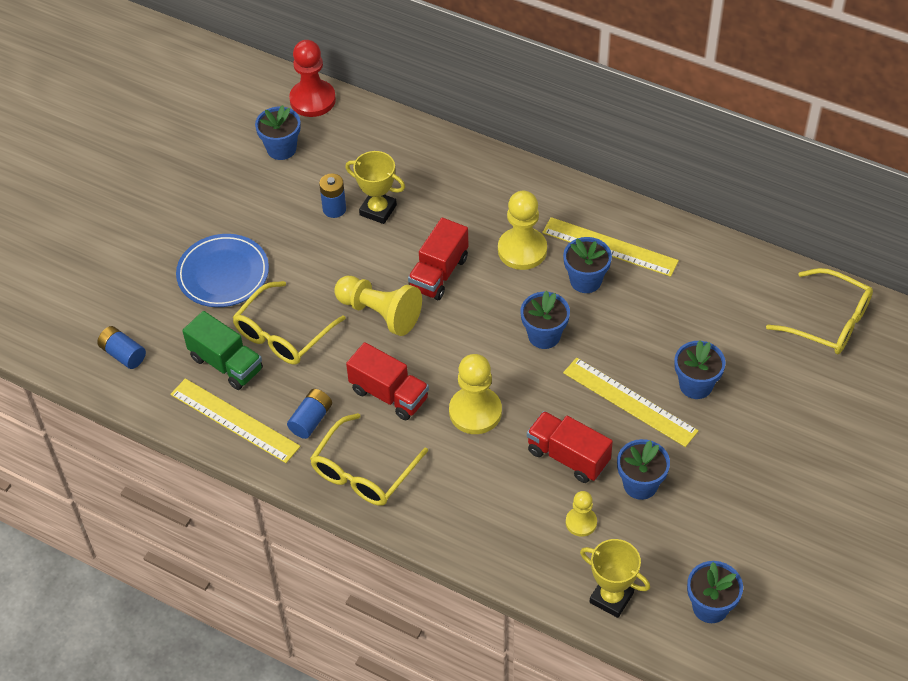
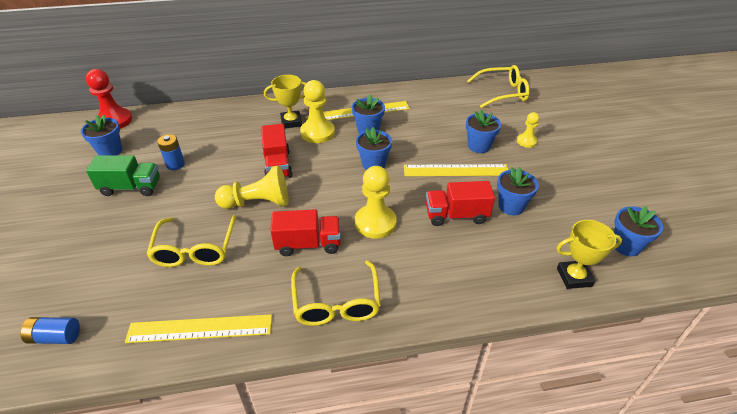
camera: 40 degrees left, 10 degrees down
blue plate [176,234,269,307] -> none
green truck [182,311,263,390] -> green truck moved to [86,155,160,196]
blue battery [287,389,332,439] -> none
yellow trophy [345,151,405,224] -> yellow trophy moved to [264,75,306,129]
yellow pawn [566,491,597,537] -> yellow pawn moved to [517,112,540,148]

